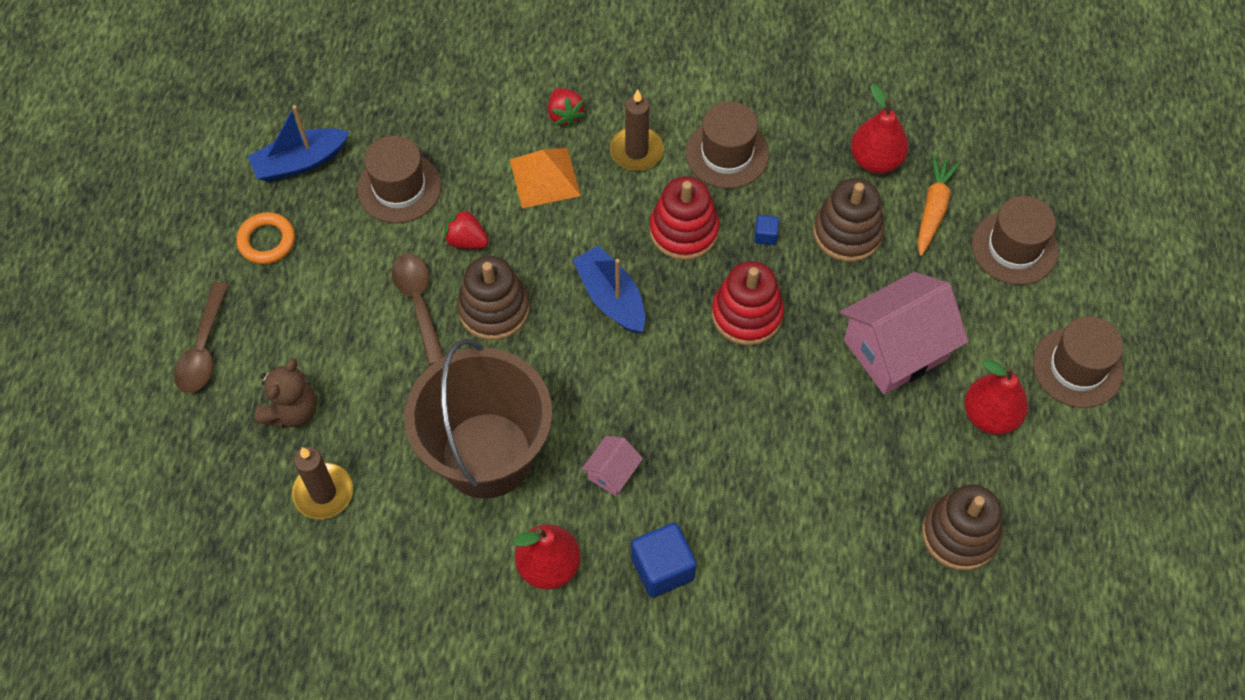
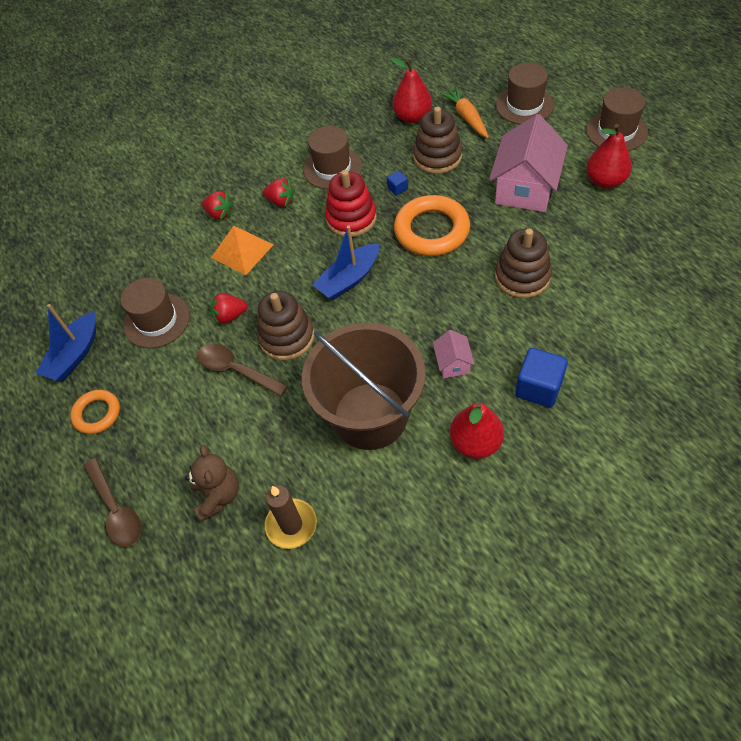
camera: 35 degrees left, 5 degrees down
blue boat [572,245,645,334] -> blue boat turned 60 degrees counterclockwise [313,226,379,300]
brown candle [610,89,664,171] -> red strawberry [263,178,295,207]
red stacking toy [712,261,784,345] -> orange ring [394,195,470,256]
brown stacking toy [922,485,1002,570] -> brown stacking toy moved to [495,228,552,298]

